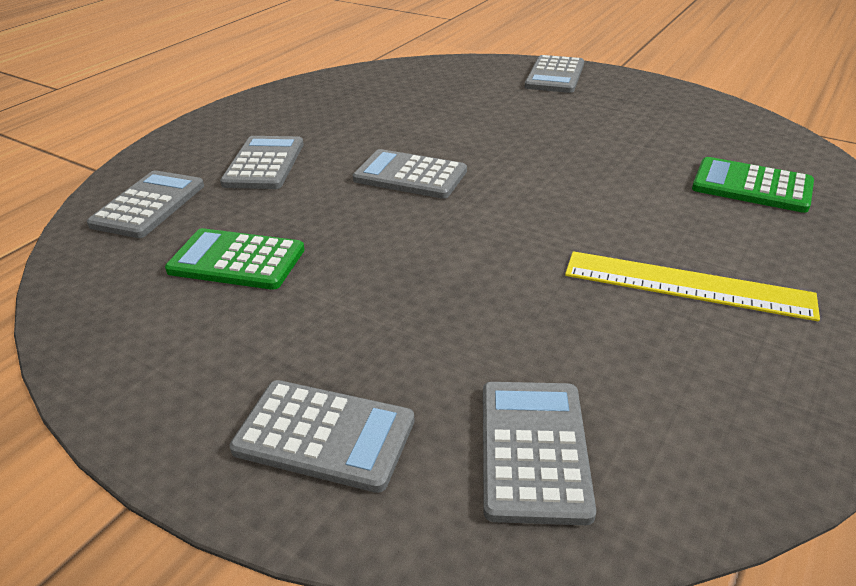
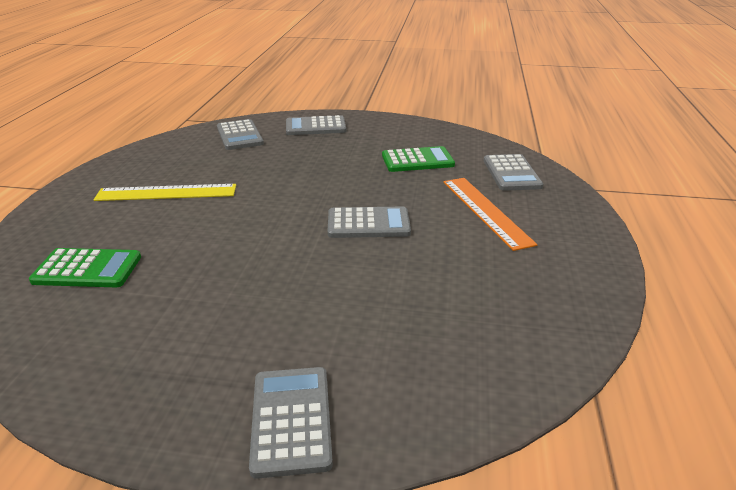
camera: 155 degrees right, 5 degrees down
grey calculator [220,136,304,189] -> orange ruler [444,178,537,251]

